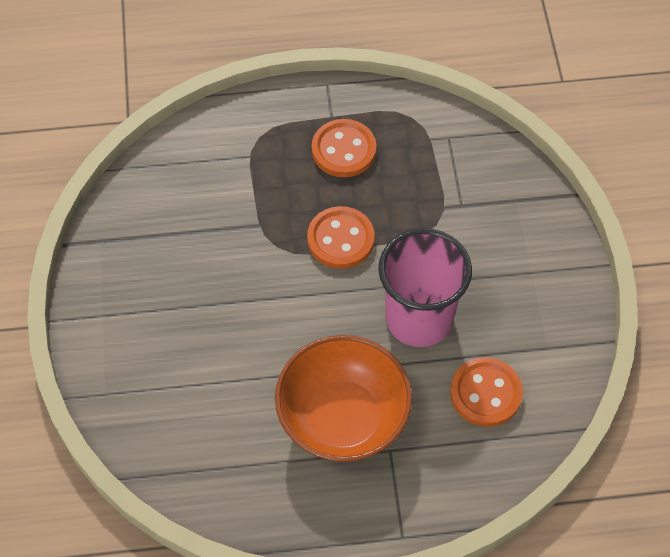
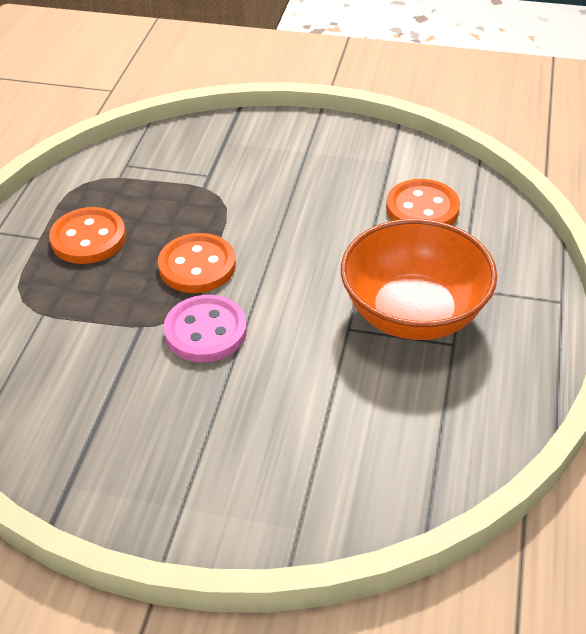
camera: 70 degrees left, 15 degrees down
pink cup [378,228,472,347] -> none
none -> pink button [164,295,247,362]

